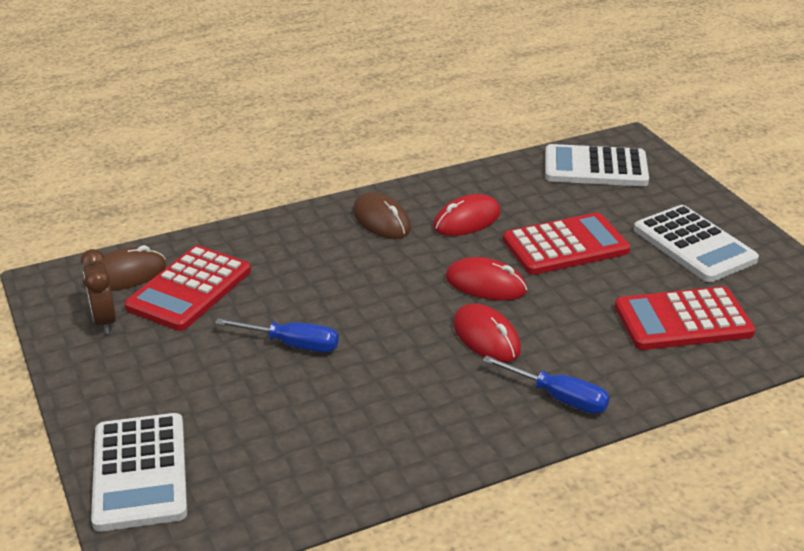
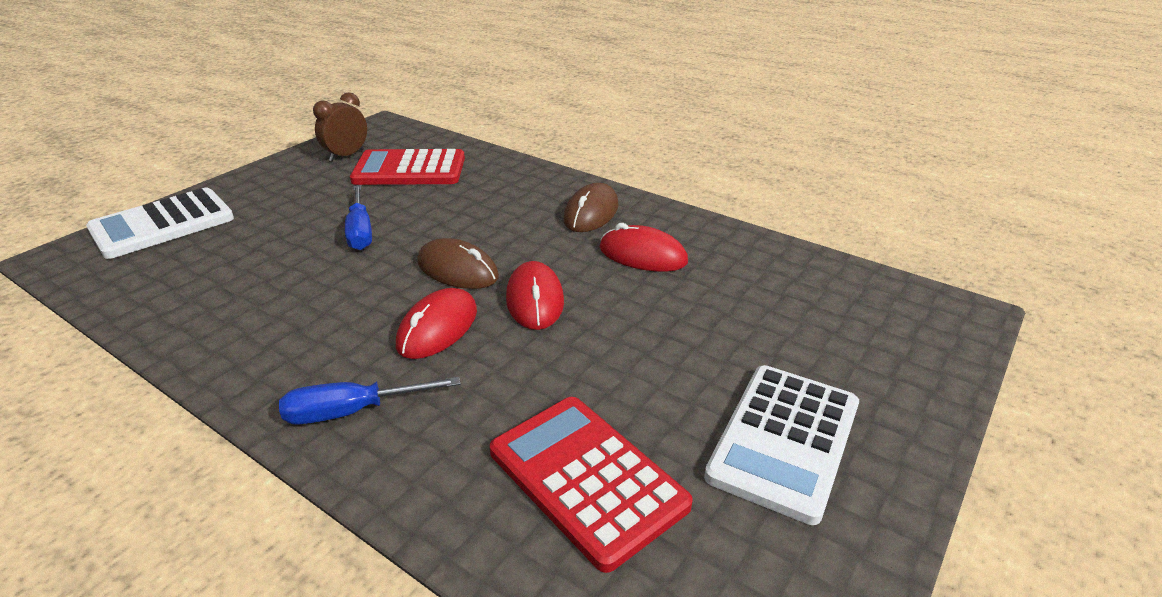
camera: 60 degrees right, 0 degrees up
brown mouse [83,245,166,291] -> brown mouse moved to [417,238,499,289]
blue screwdriver [482,355,610,414] -> blue screwdriver turned 75 degrees clockwise [279,377,461,424]
red calculator [503,213,630,275] -> none
white calculator [545,144,649,186] -> none

